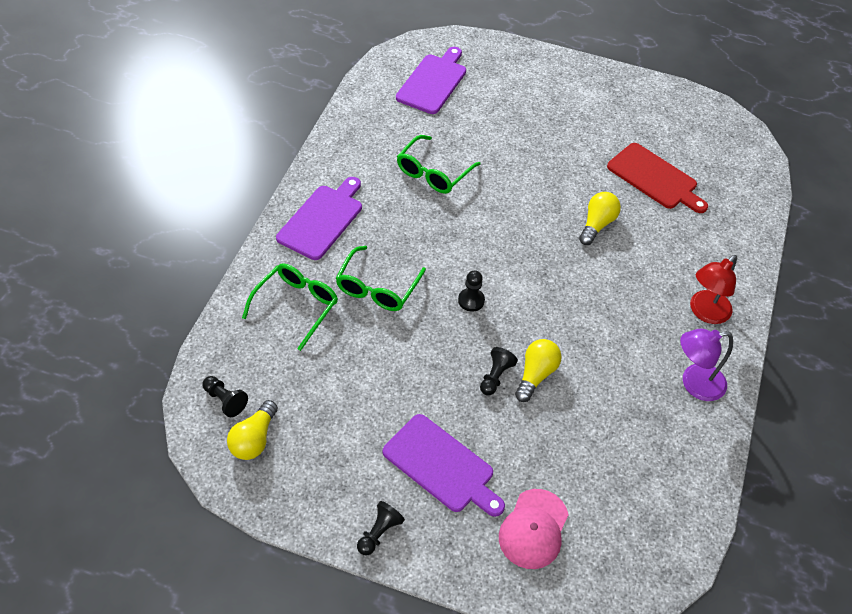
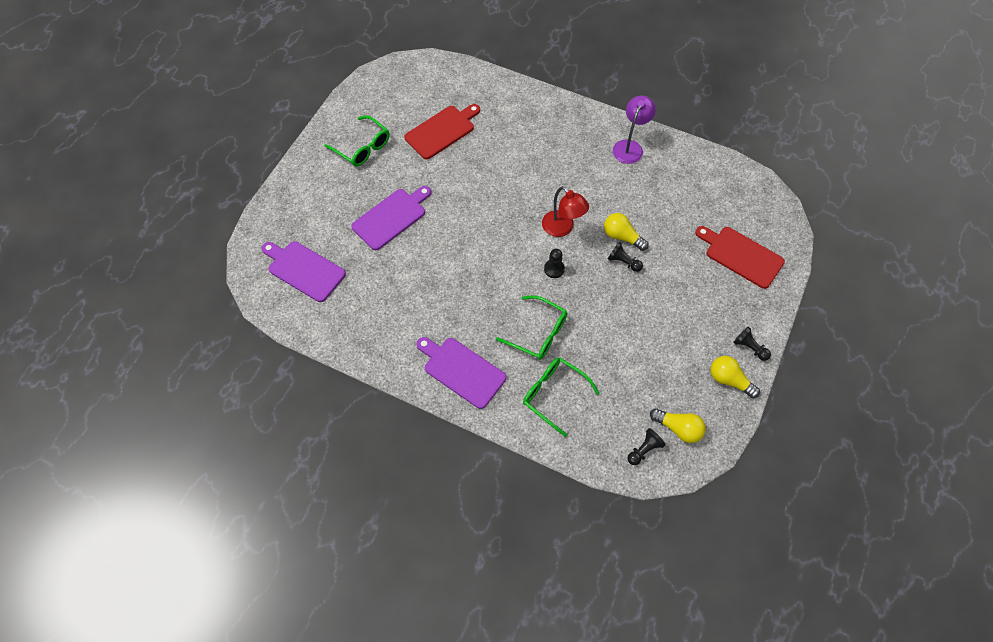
camera: 80 degrees left, 10 degrees up
purple cutting board [383,414,505,517] -> purple cutting board moved to [351,186,431,250]
green glasses [397,135,481,194] -> green glasses moved to [324,115,390,167]
pink cap [499,489,569,569] -> red cutting board [695,226,785,289]
yellow light bulb [579,192,621,245] -> yellow light bulb moved to [711,356,760,398]
purple lamp [680,329,733,401] -> purple lamp turned 150 degrees counterclockwise [613,96,656,164]
red lamp [690,255,737,324] -> red lamp moved to [542,186,589,237]

